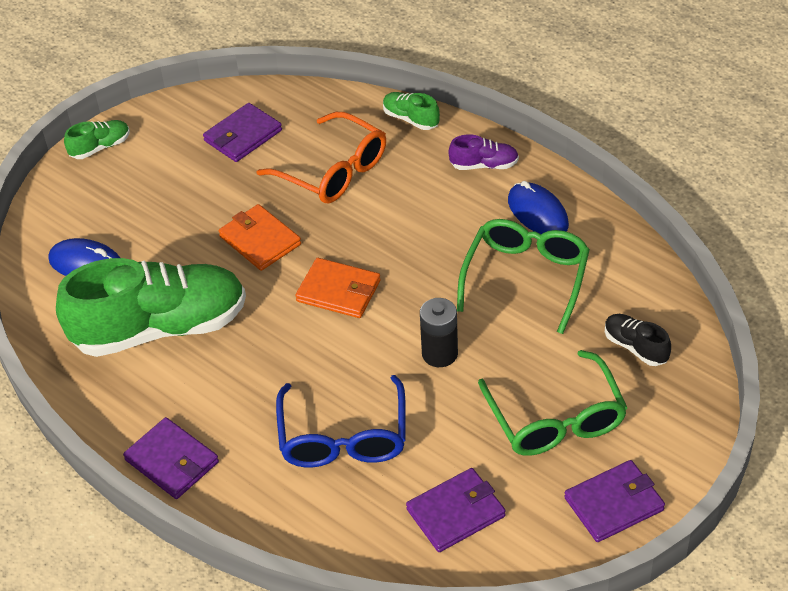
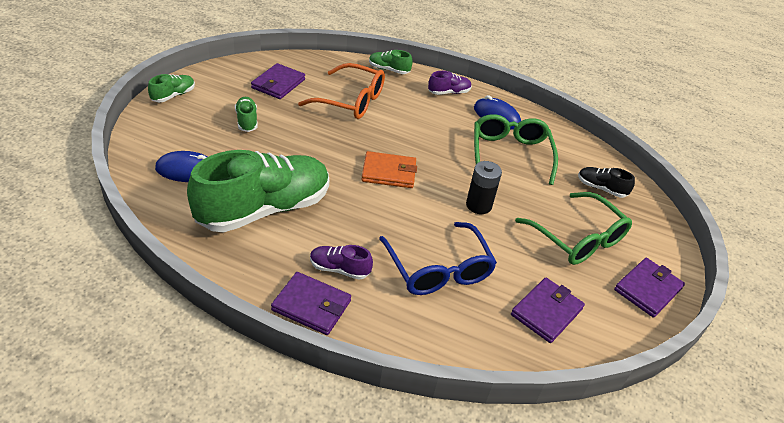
camera: 25 degrees left, 5 degrees down
orange wallet [219,204,301,271] -> none
none -> green shoe [235,97,258,132]
none -> purple shoe [310,245,373,280]

